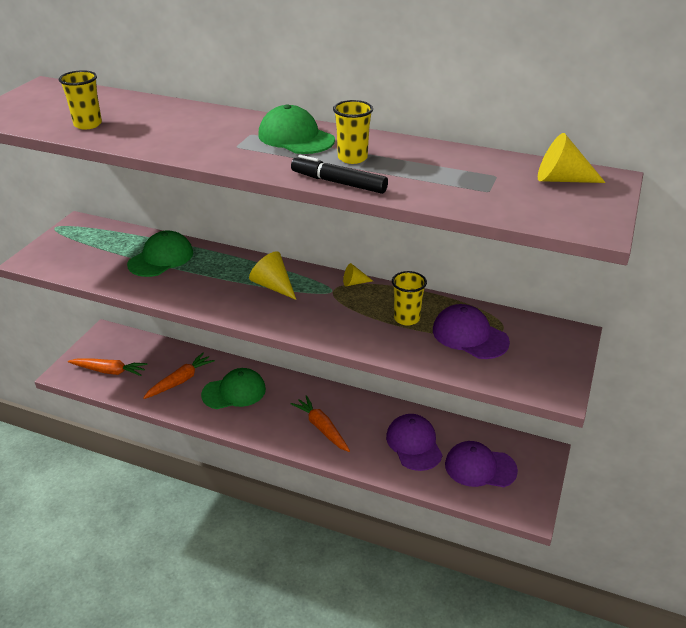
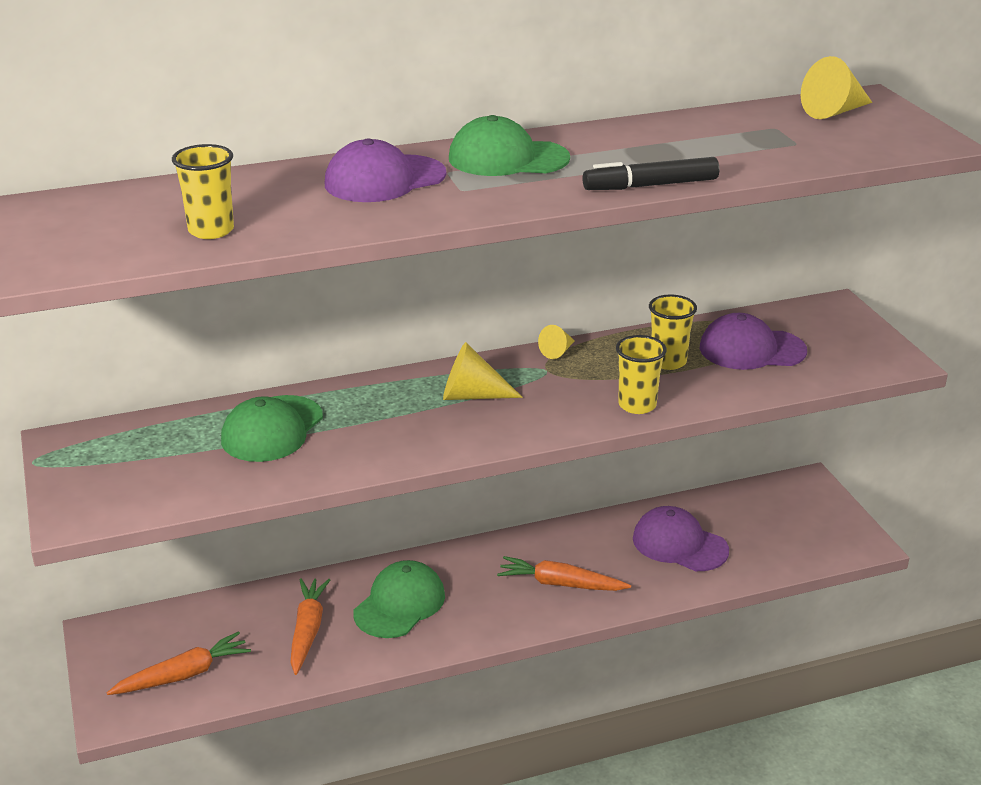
camera: 40 degrees left, 5 degrees down
green cap [127,230,193,277] -> green cap turned 150 degrees counterclockwise [221,395,323,462]
yellow cup [333,100,373,164] -> yellow cup moved to [616,335,667,414]
purple cap [445,441,518,487] -> purple cap moved to [325,138,446,202]

